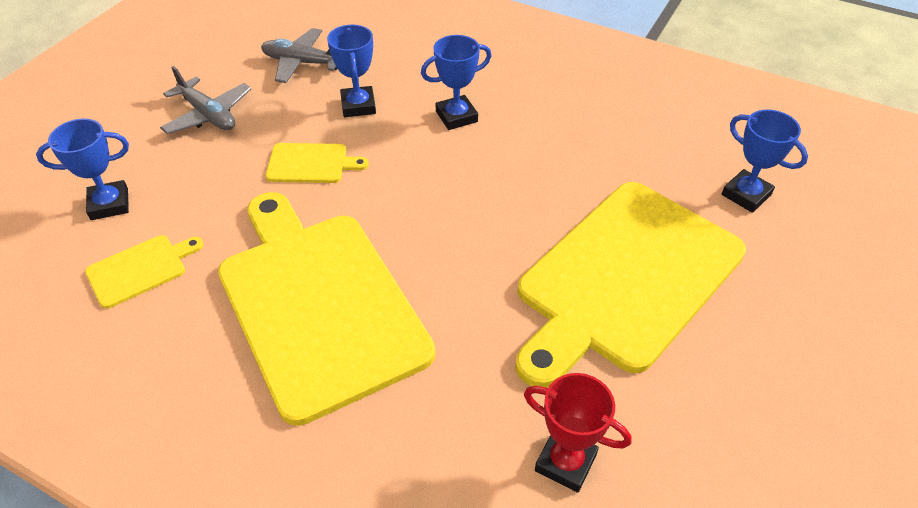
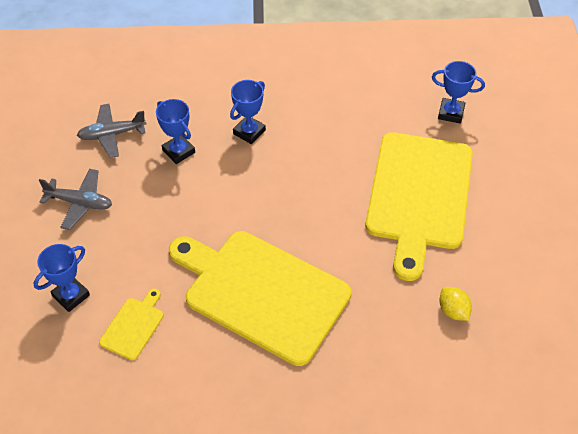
camera: 30 degrees left, 5 degrees up
yellow cutting board [266,143,369,183] -> none
red trophy [524,373,632,493] -> yellow lemon [440,287,472,321]

